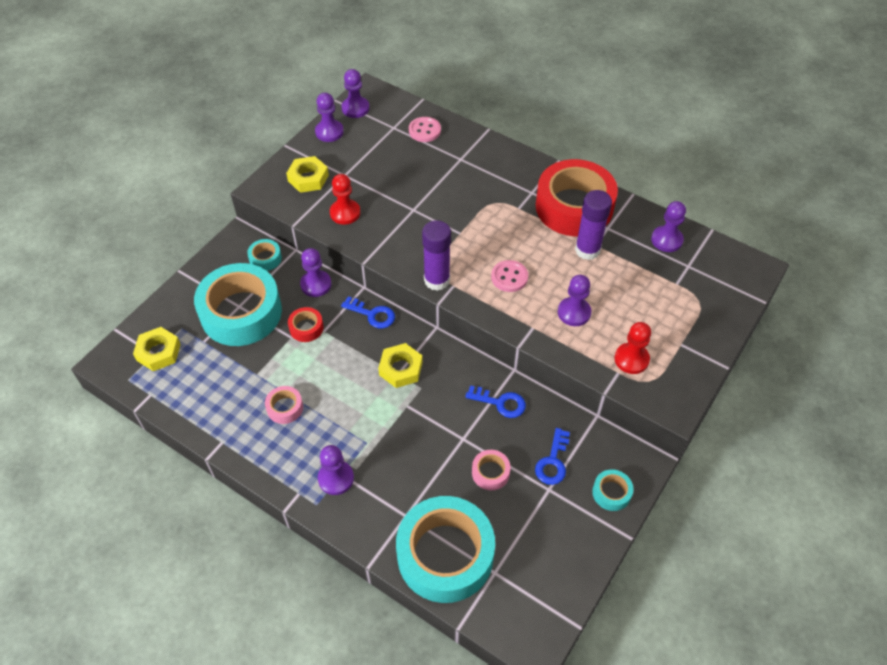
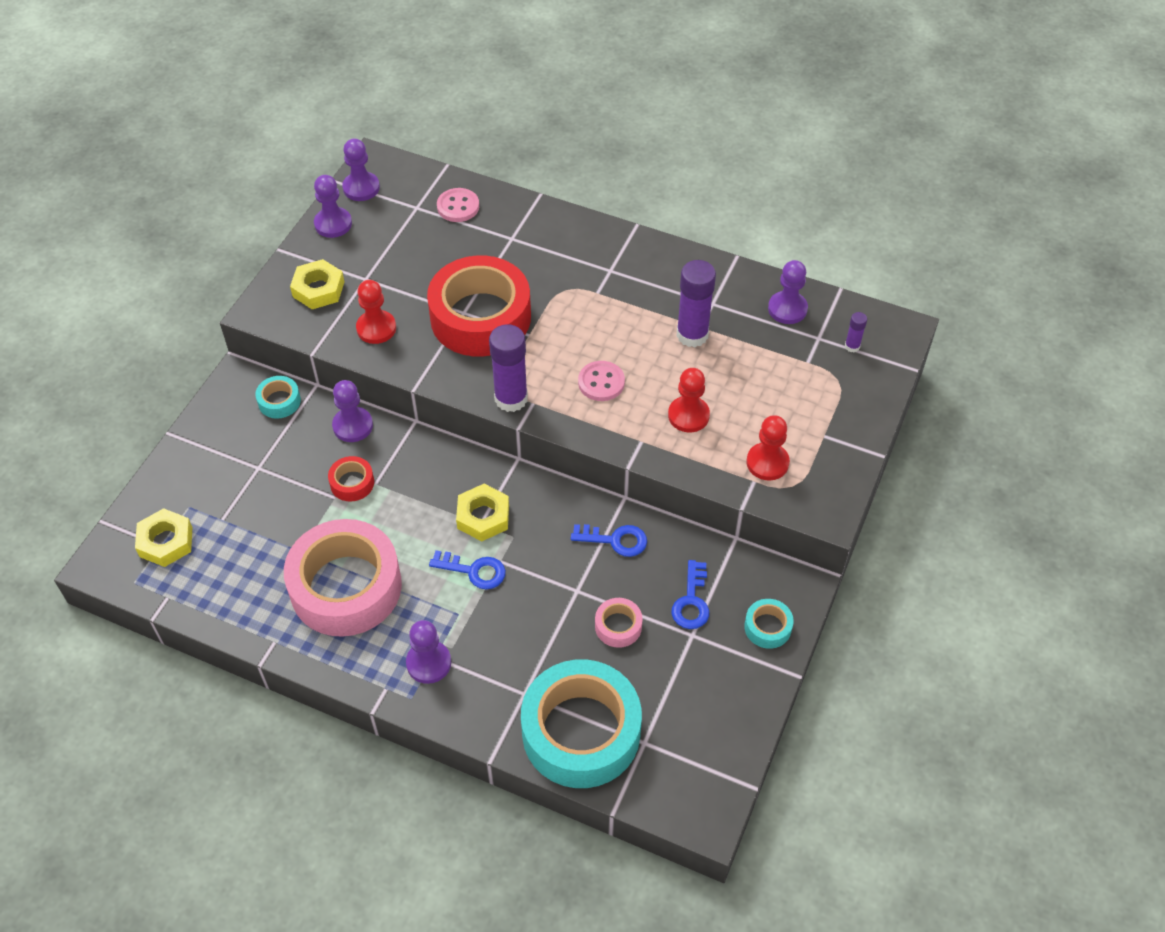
camera: 10 degrees left, 0 degrees up
turquoise tape [194,263,282,346] -> none
pink tape [265,386,303,424] -> pink tape [284,519,402,637], size x2.40
blue key [341,296,395,328] -> blue key moved to [429,550,506,589]
red tape [536,159,618,236] -> red tape moved to [427,255,531,357]
purple pawn [558,275,591,326] -> red pawn [668,368,710,432]
none -> purple glue stick [845,312,867,352]

